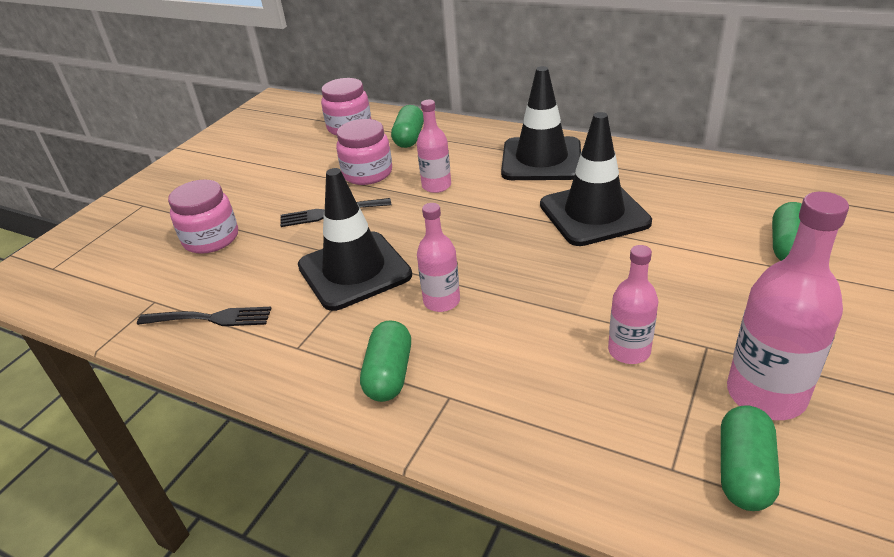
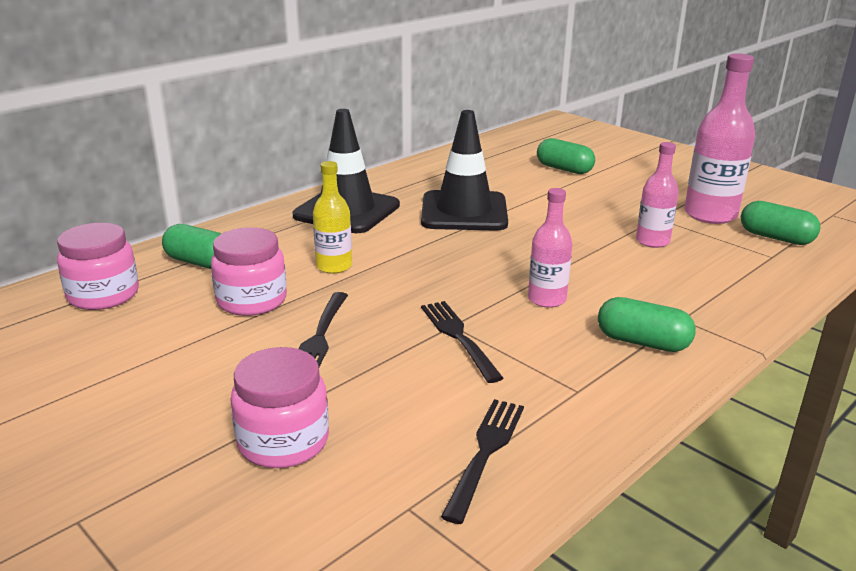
camera: 75 degrees left, 10 degrees down
black traffic cone [298,168,412,311] -> black fork [421,301,503,383]
pink bottle [417,99,451,193] -> yellow bottle [313,161,352,274]

